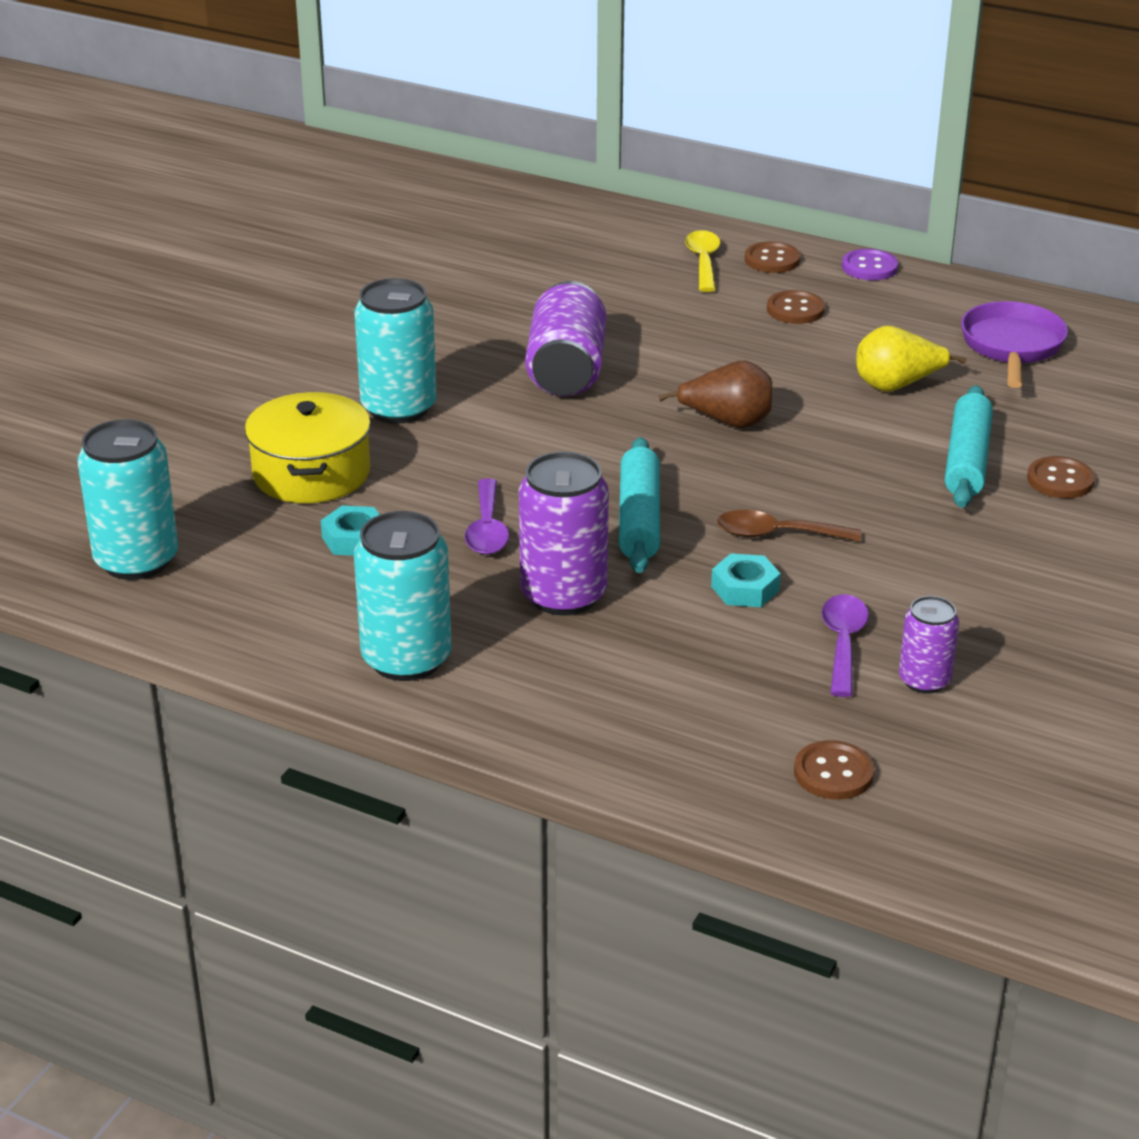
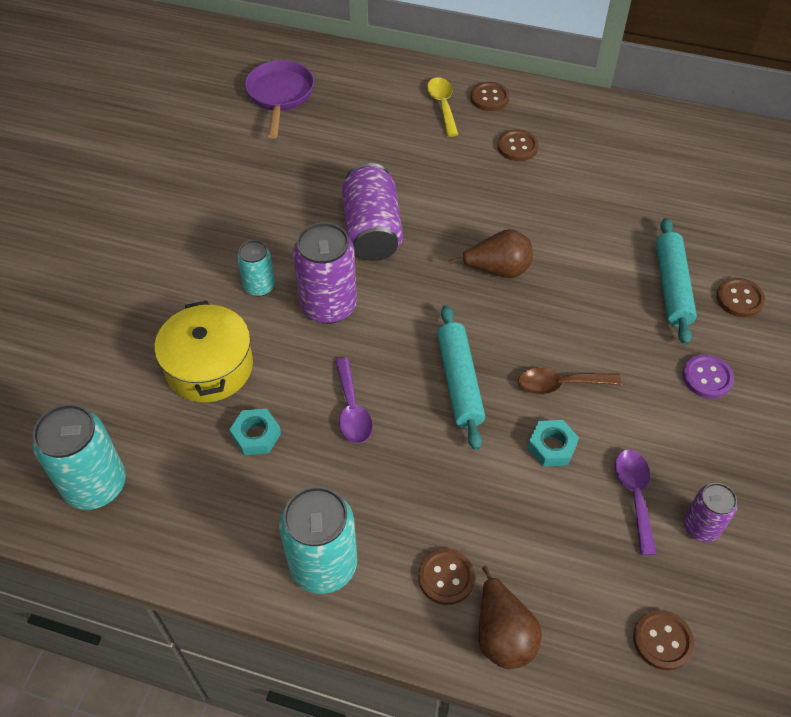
camera: 10 degrees left, 20 degrees up
turquoise can [354,278,437,424] -> turquoise can [237,240,275,297], size x0.57
purple can [519,452,609,616] -> purple can moved to [293,222,357,324]
purple button [842,249,898,280] -> purple button moved to [683,354,734,398]
yellow pear [856,326,966,392] -> none
purple pan [961,301,1068,388] -> purple pan moved to [245,60,314,139]
none -> brown button [418,549,475,605]
none -> brown pear [478,566,542,669]

